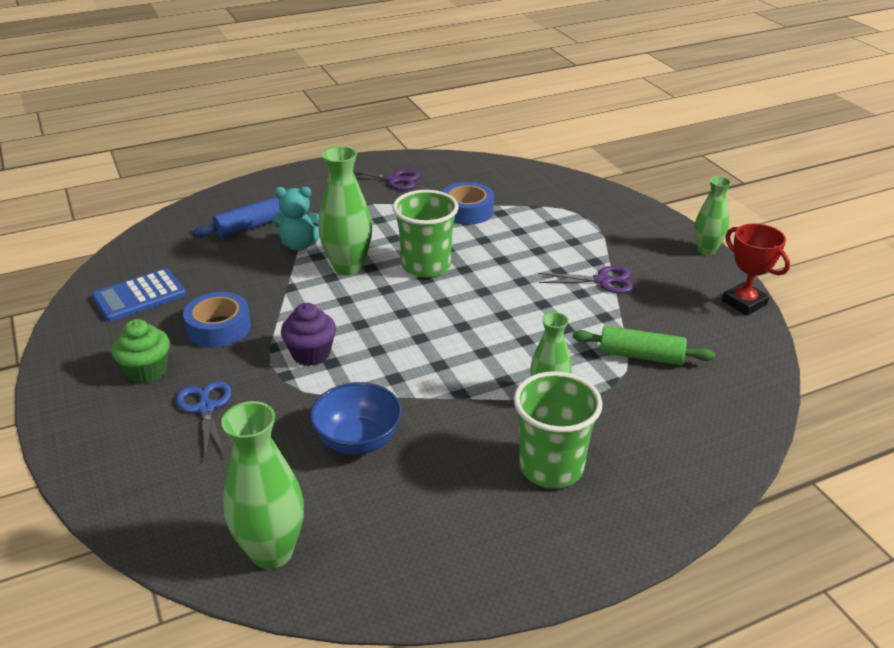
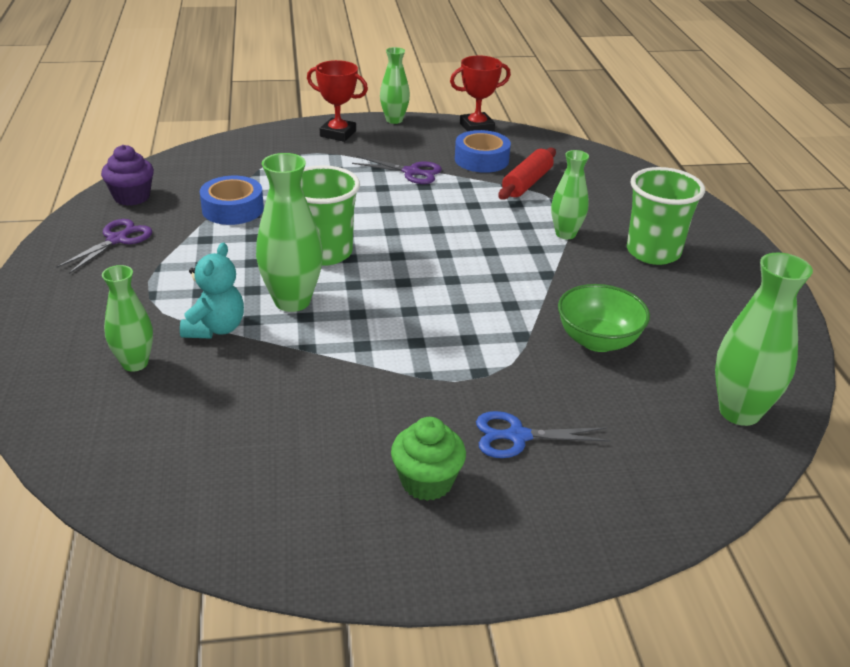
camera: 75 degrees left, 0 degrees up
blue calculator [91,269,186,322] -> none
blue tape [183,292,251,348] -> blue tape moved to [455,130,511,173]
blue rolling pin [193,197,282,238] -> green vase [102,265,153,372]
purple cupcake [281,303,336,366] -> purple cupcake moved to [101,145,154,206]
blue bowl [310,382,402,455] -> green bowl [558,284,650,352]
purple scissors [538,266,633,293] -> purple scissors turned 90 degrees clockwise [352,156,442,184]
green rolling pin [572,326,715,365] -> red rolling pin [498,148,556,200]
none -> red trophy [307,60,368,142]

